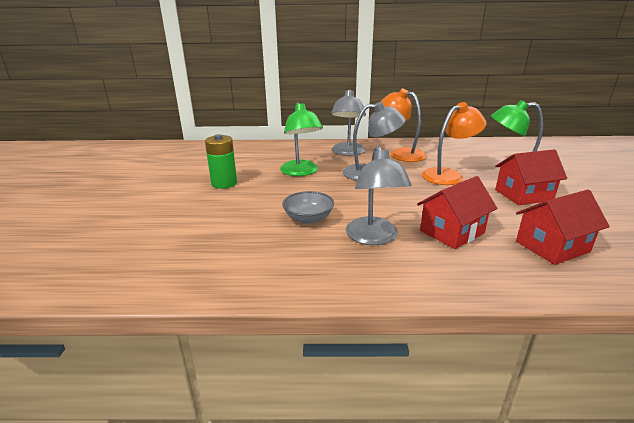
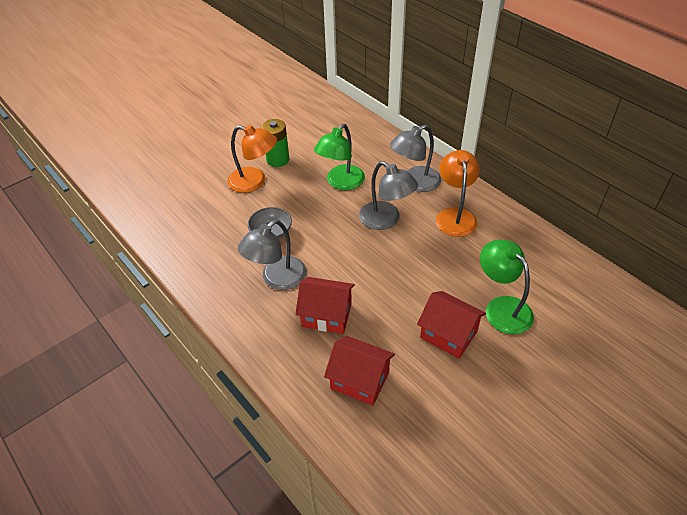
camera: 50 degrees right, 20 degrees up
orange lamp [421,102,487,185] -> orange lamp moved to [227,125,277,193]

